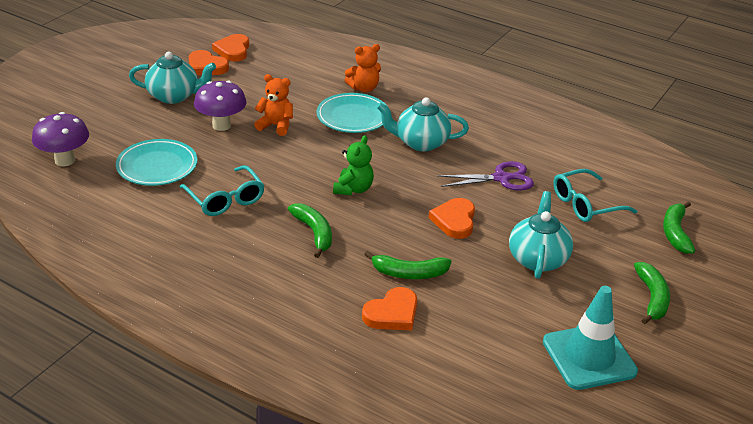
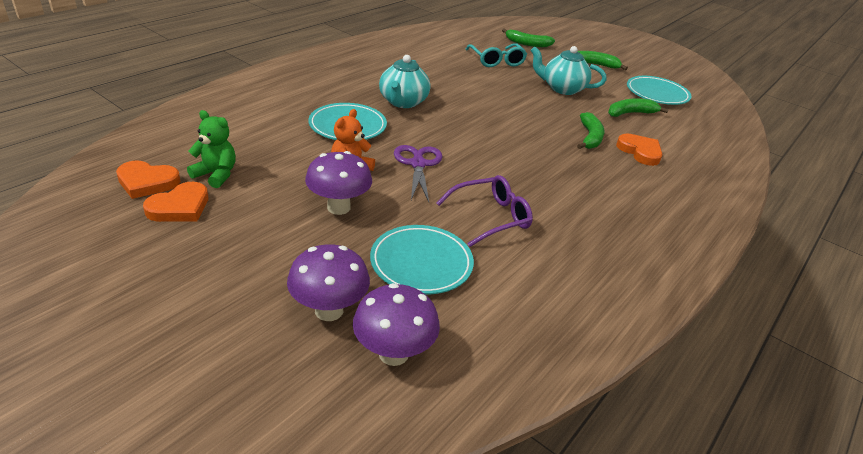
camera: 85 degrees left, 0 degrees up
turquoise teapot [129,52,216,104] -> none
turquoise glasses [180,165,265,216] -> purple glasses [436,175,533,247]
green banana [288,203,332,258] -> green banana moved to [608,98,669,117]
green teddy bear [333,135,374,195] -> green teddy bear moved to [187,110,236,188]
orange teddy bear [345,44,381,92] -> none
orange heart [429,198,475,239] -> none
purple scissors [437,161,534,191] -> purple scissors moved to [394,145,442,202]
turquoise traffic cone [543,286,638,390] -> turquoise plate [627,76,692,105]
none -> purple mushroom [287,244,370,321]

